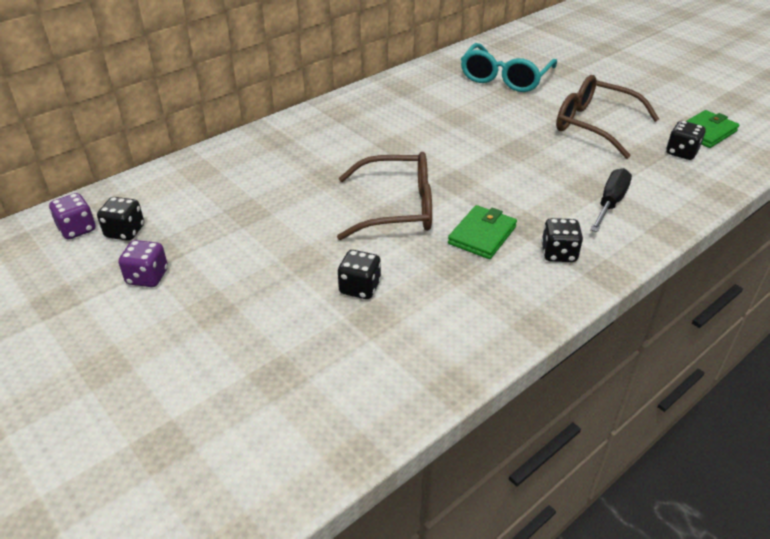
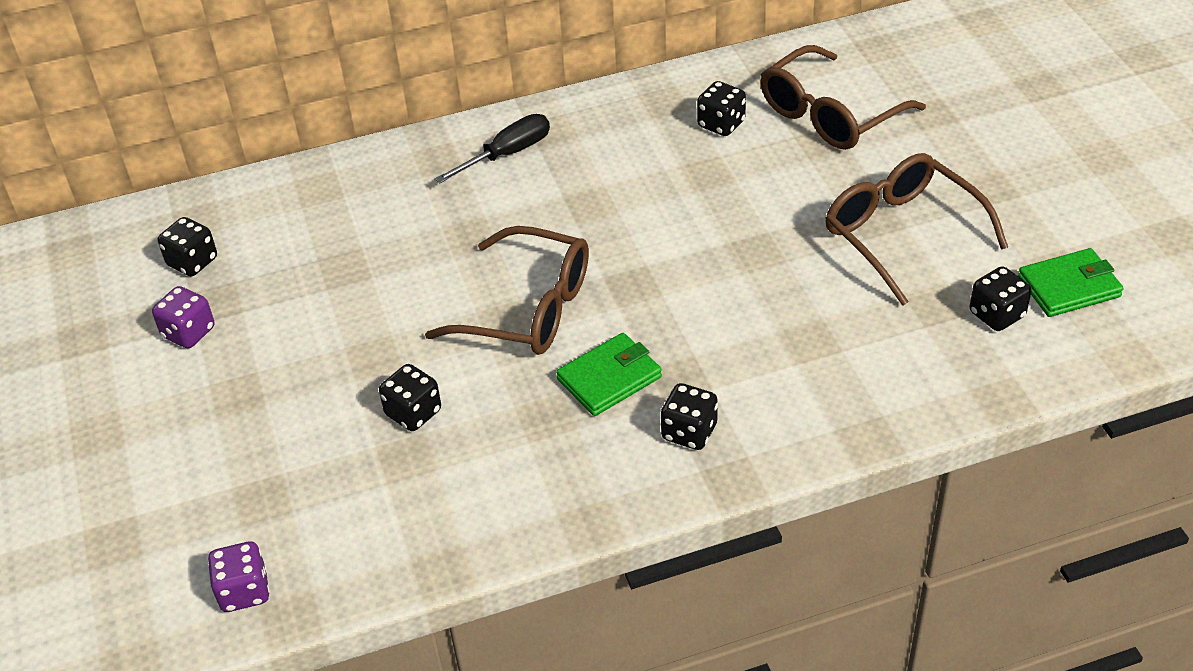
camera: 25 degrees right, 5 degrees up
purple dice [49,193,96,239] -> purple dice moved to [207,541,270,612]
turquoise glasses [461,43,557,92] -> brown glasses [760,45,926,150]
black screwdriver [590,168,632,232] -> black screwdriver moved to [435,114,550,184]
none -> black dice [697,81,746,136]

